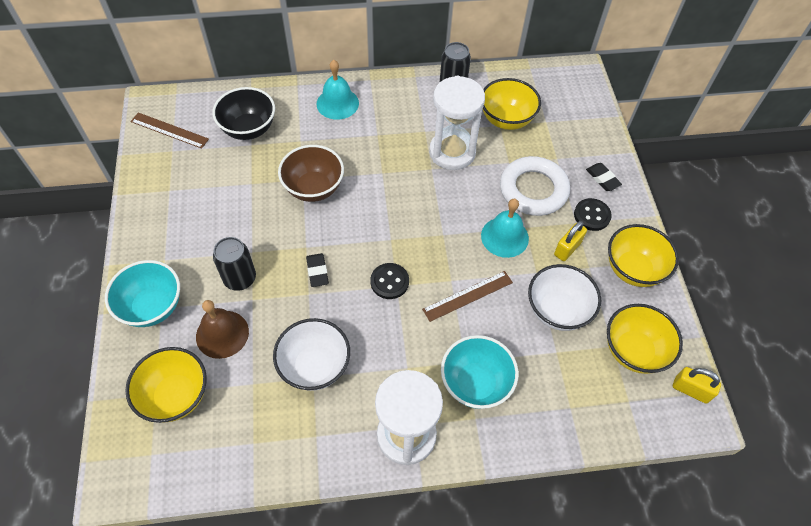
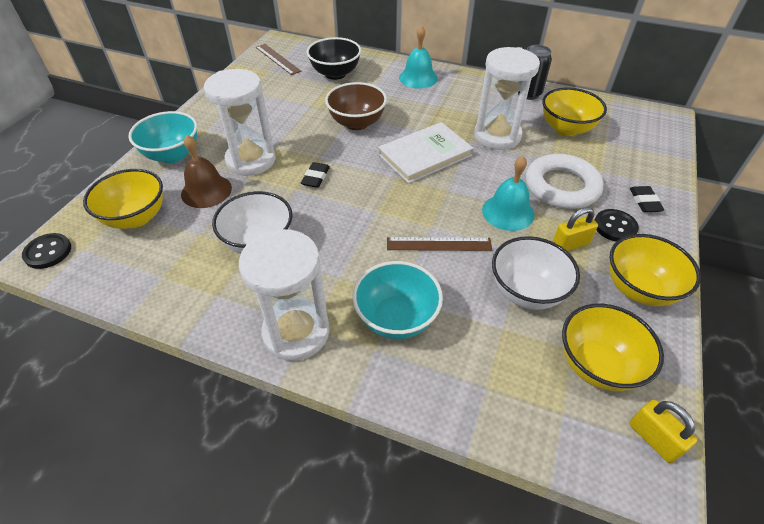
camera: 30 degrees right, 10 degrees down
black can [213,237,256,291] -> white hourglass [204,69,276,176]
black button [370,263,409,299] -> black button moved to [22,233,71,269]
none -> white book [378,122,473,184]

